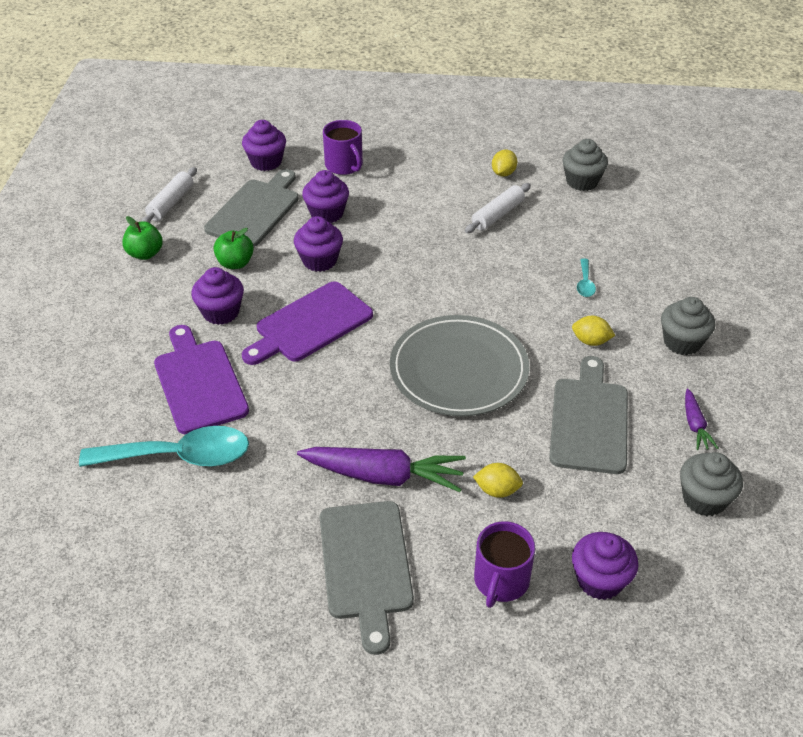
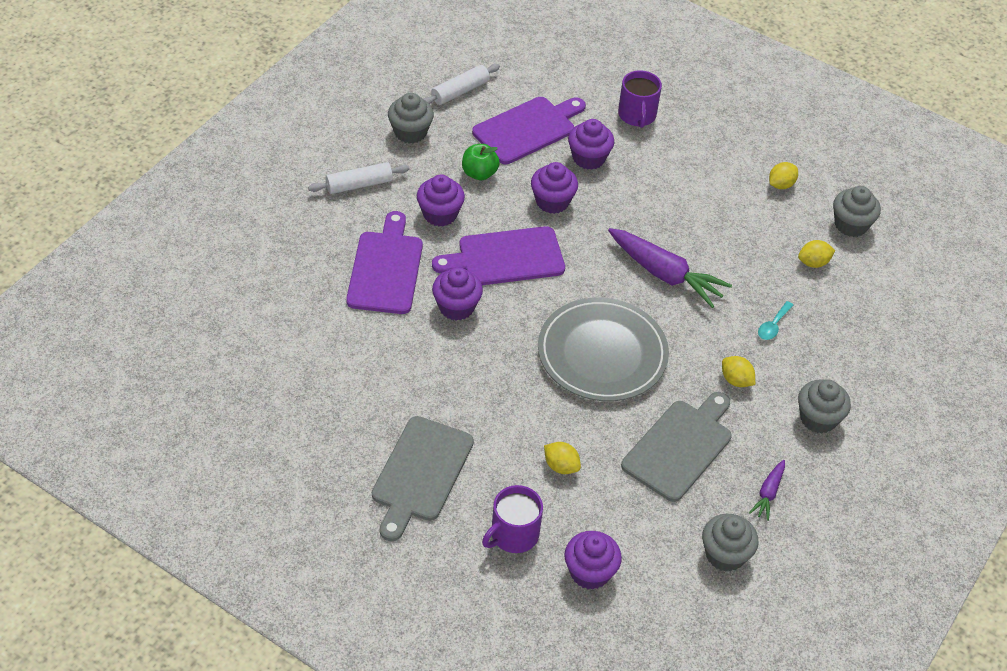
camera: 25 degrees right, 5 degrees up
turquoise spoon [79,426,249,467] -> none
green apple [122,216,163,260] -> grey cupcake [388,93,434,144]
grey cutting board [204,169,299,247] -> purple cutting board [472,97,586,164]
purple cupcake [242,120,286,171] -> purple cupcake moved to [432,267,483,321]
purple carrot [297,447,466,492] -> purple carrot moved to [608,228,732,308]
white rolling pin [465,183,531,233] -> white rolling pin moved to [308,162,410,194]
none -> yellow lemon [798,240,835,268]

